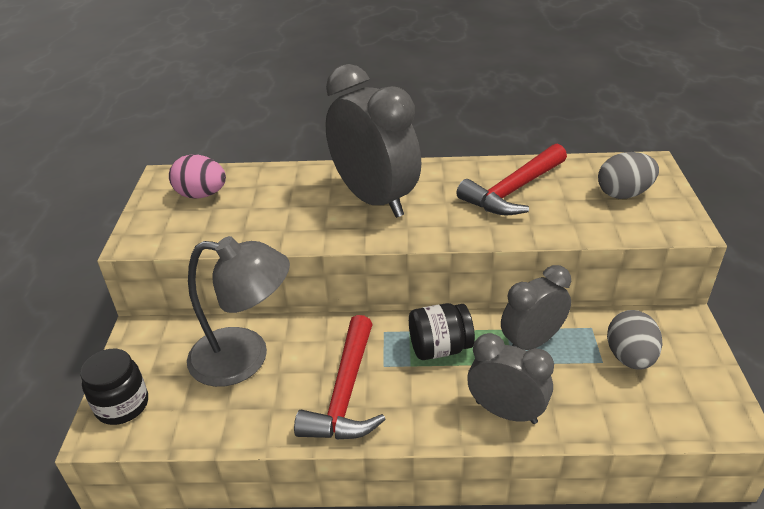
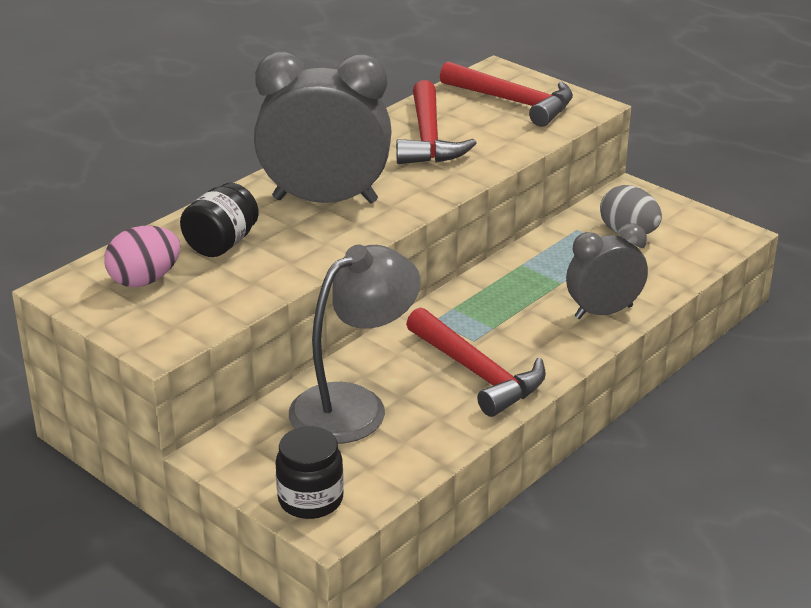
camera: 50 degrees left, 5 degrees down
black jar [409,303,475,360] -> black jar moved to [180,183,259,257]
grey clock [501,265,571,350] -> none
grey egg [598,152,659,199] -> red hammer [440,61,573,127]

